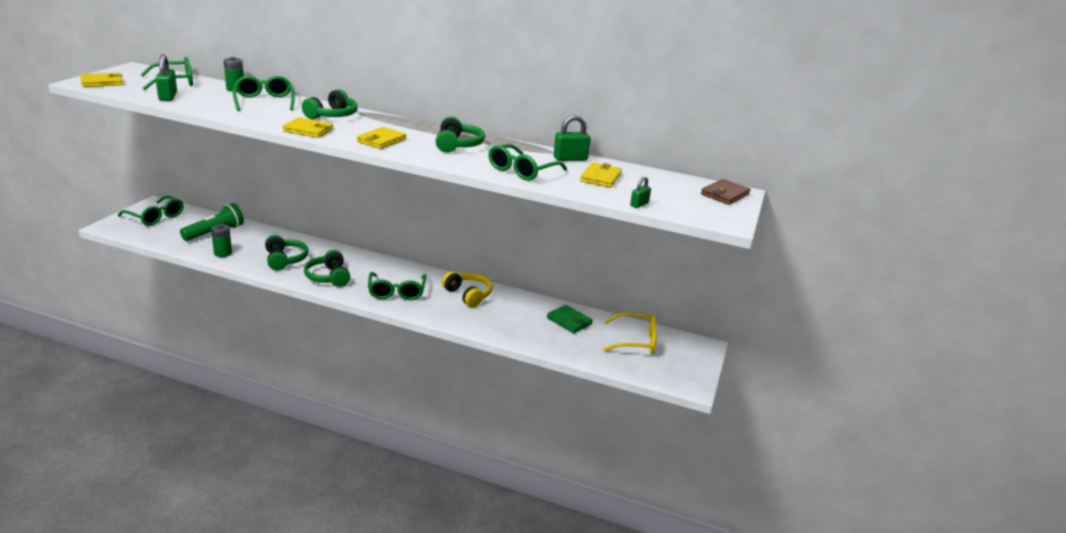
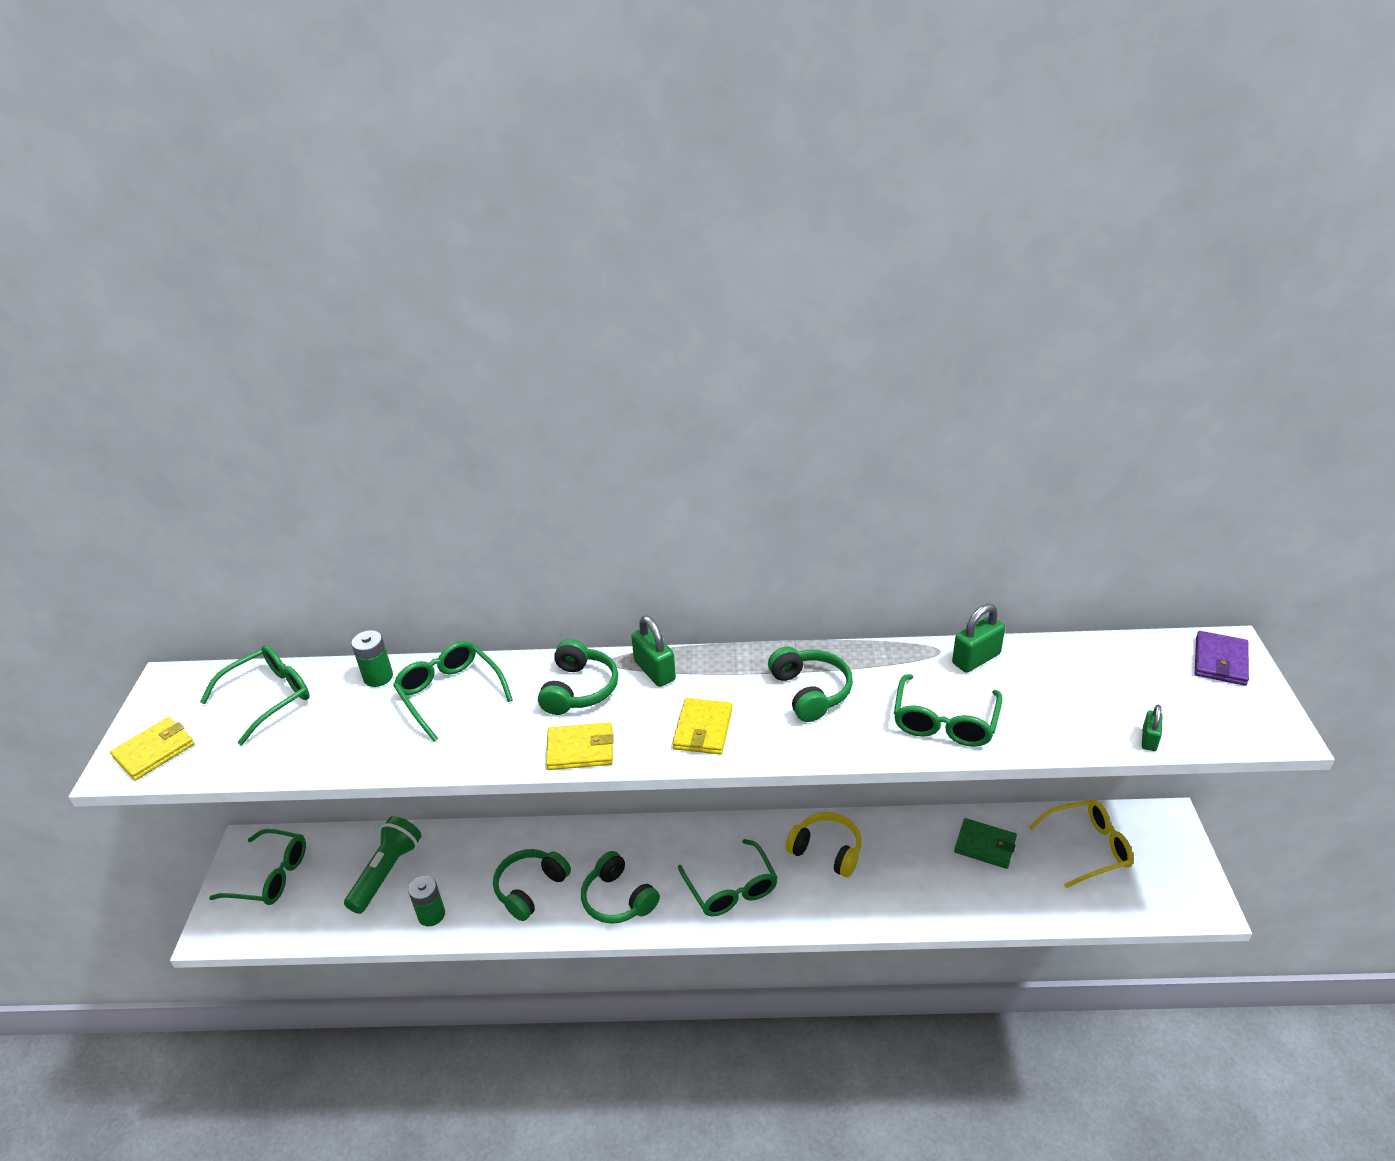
camera: 15 degrees left, 10 degrees up
green padlock [156,54,177,101] -> green padlock moved to [631,616,676,687]
green headphones [265,235,308,271] -> green headphones turned 105 degrees counterclockwise [493,849,571,921]
yellow wallet [580,162,622,188] -> none
brown wallet [701,179,751,205] -> purple wallet [1195,631,1249,686]

